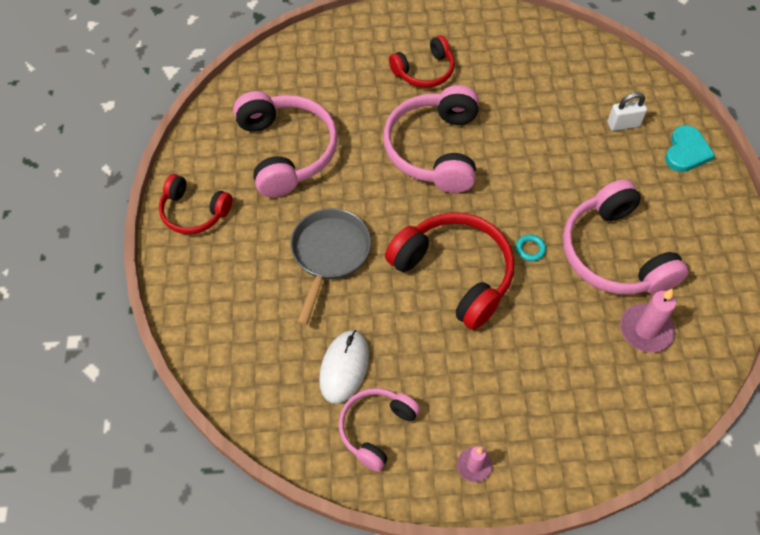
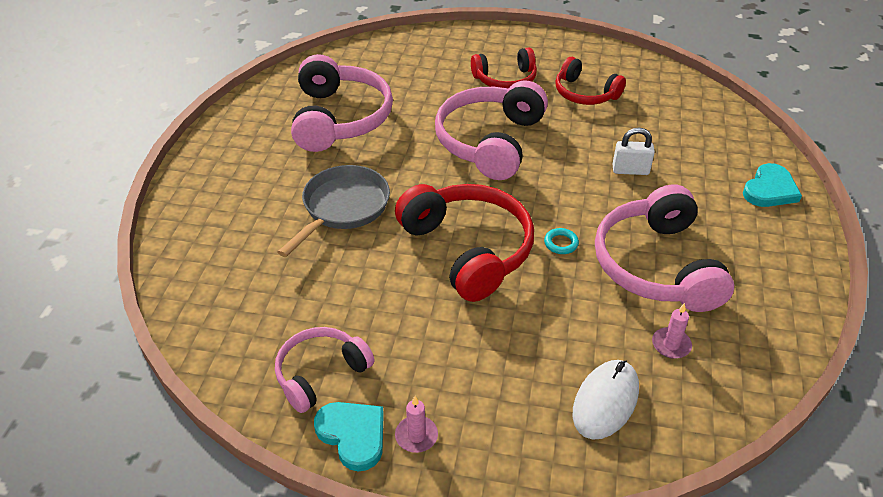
camera: 15 degrees right, 15 degrees down
red headphones [159,174,232,234] -> red headphones moved to [555,57,626,105]
white mouse [319,330,369,404] -> white mouse moved to [572,360,639,440]
white padlock [607,92,647,131] -> white padlock moved to [612,128,655,175]
pink candle [620,288,676,353] -> pink candle [652,303,692,359], size x0.60
none -> turquoise heart [314,402,384,472]

